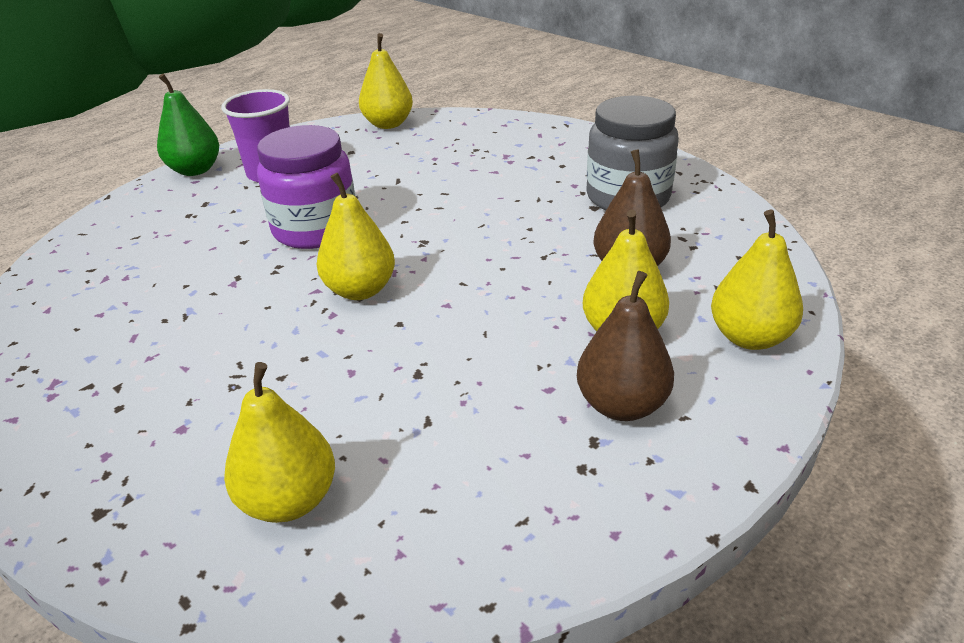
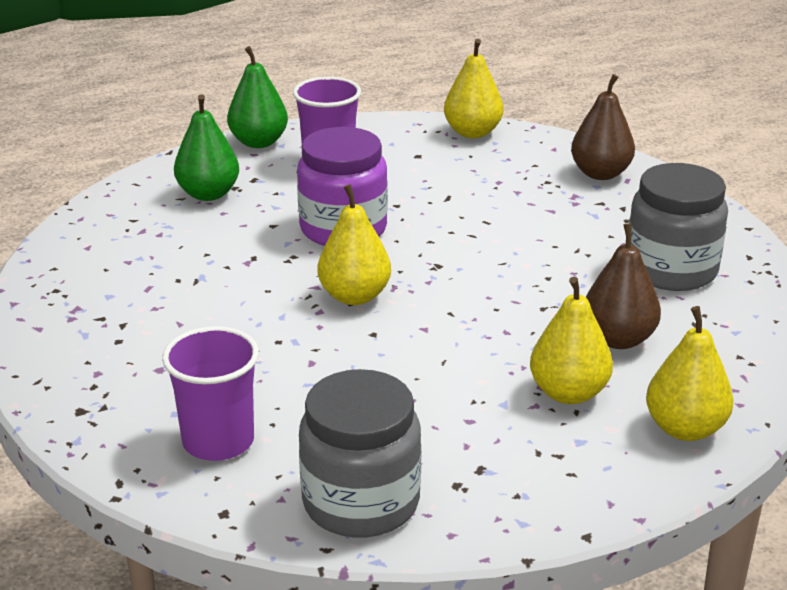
camera: 20 degrees right, 5 degrees down
yellow pear [224,362,335,523] -> purple cup [162,326,259,461]
brown pear [577,271,674,421] -> brown pear moved to [571,74,635,180]
none -> green pear [174,94,239,201]
none -> grey jar [299,369,421,538]

